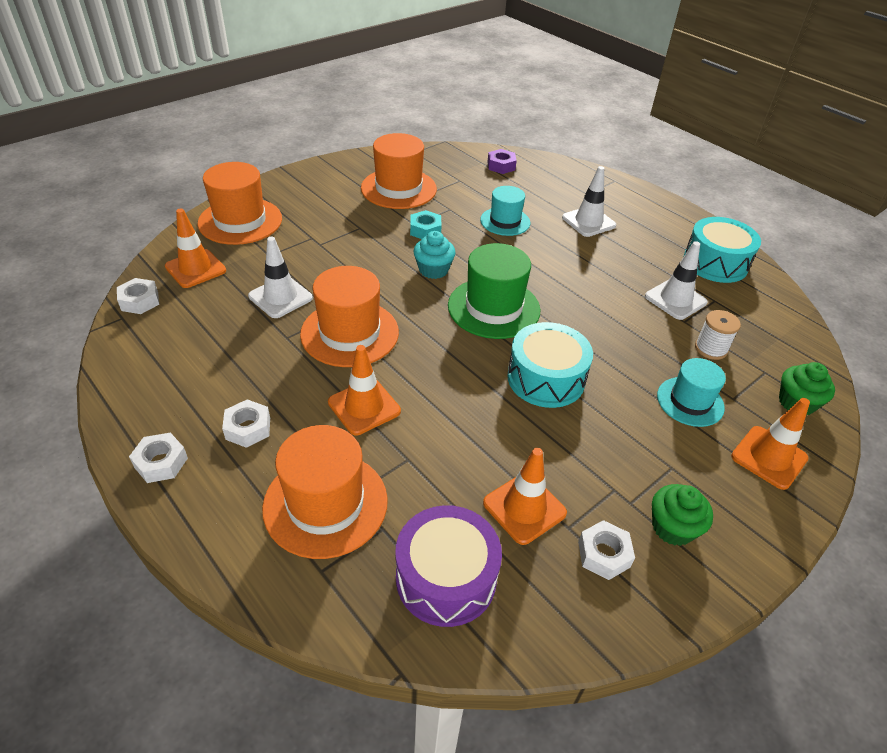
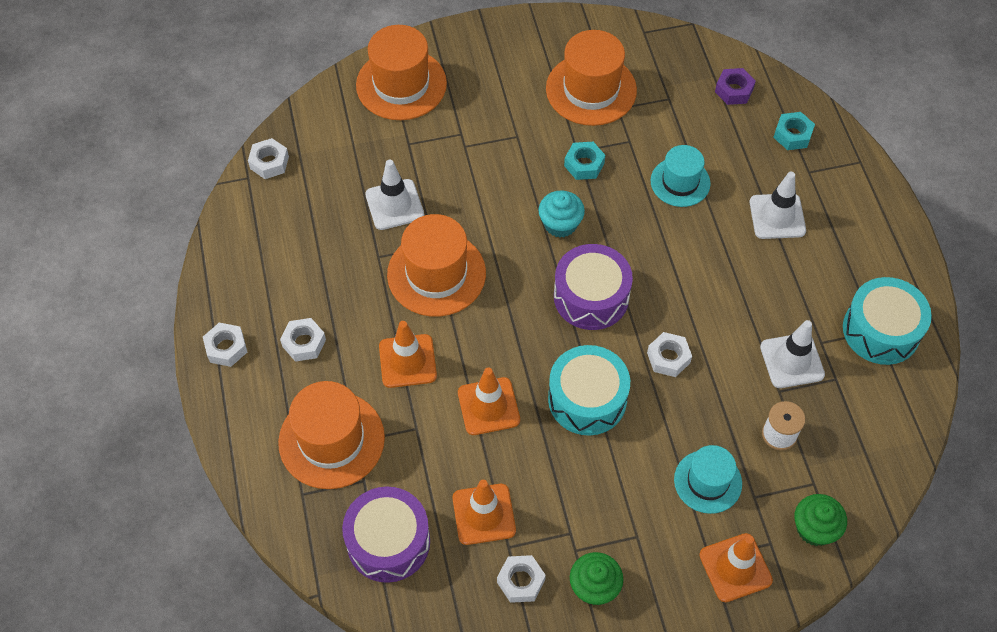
camera: 30 degrees right, 15 degrees up
orange traffic cone [165,209,226,288] -> orange traffic cone moved to [458,367,520,435]
green hat [448,243,540,339] -> purple drum [554,244,633,330]
none -> white nut [647,332,692,377]
none -> turquoise nut [773,112,815,150]

